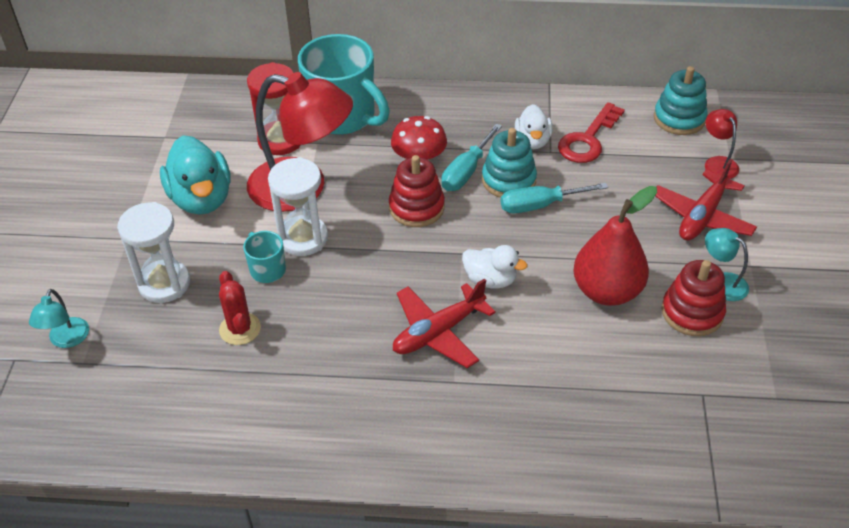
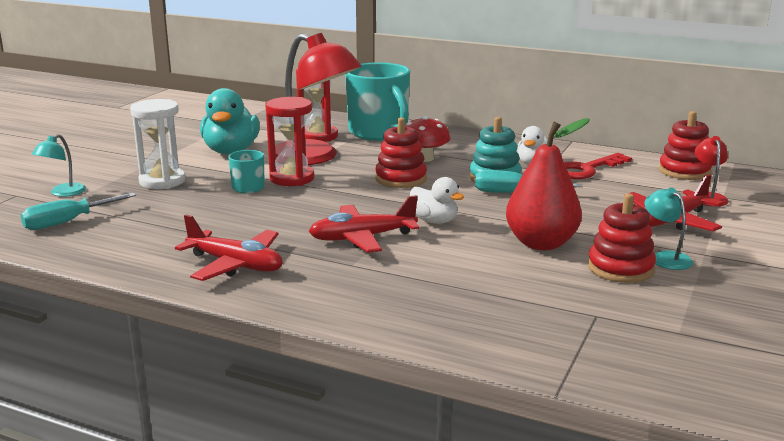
camera: 20 degrees right, 25 degrees down
red cactus [219,271,261,345] -> none
white hourglass [268,157,328,256] -> red hourglass [265,97,314,186]
turquoise screwdriver [441,124,502,191] -> turquoise screwdriver moved to [21,193,136,230]
turquoise stacking toy [654,66,708,135] -> red stacking toy [659,111,713,180]
none -> red plane [175,214,283,281]

